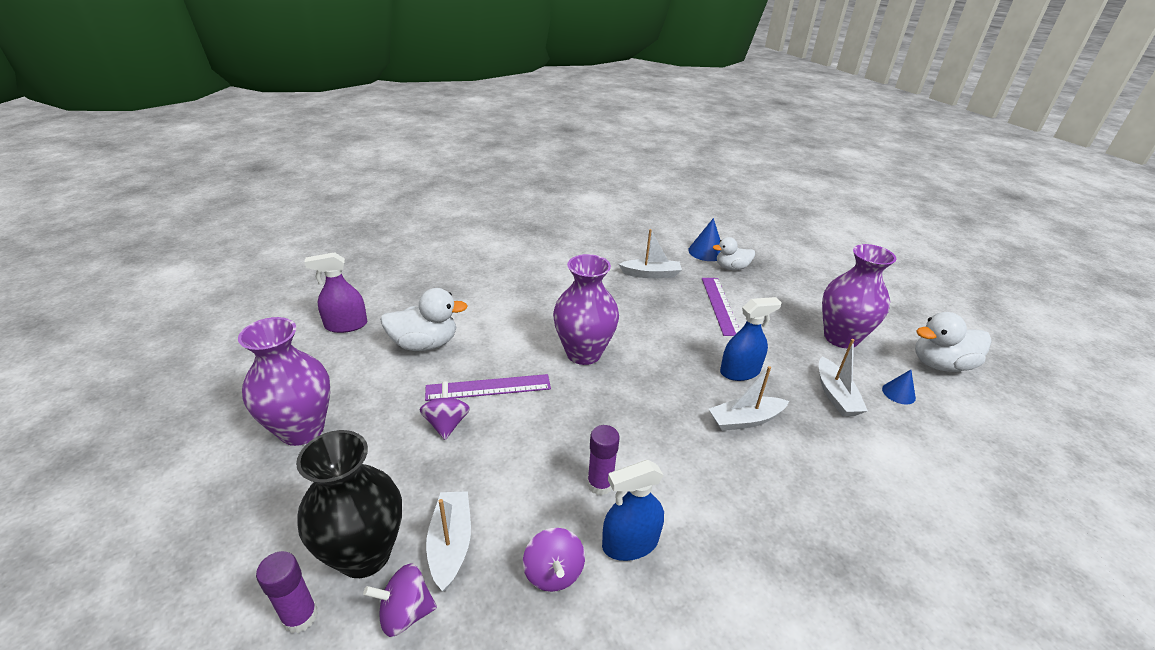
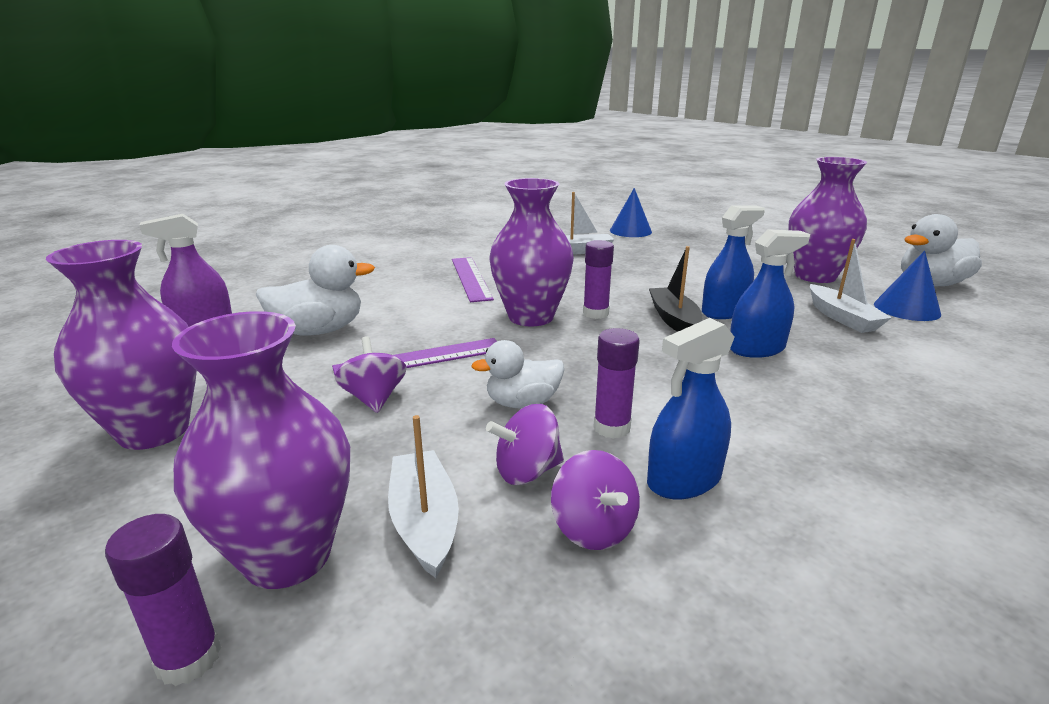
camera: 10 degrees left, 10 degrees down
black vase [296,430,402,578] -> purple vase [172,311,350,589]
purple spinning top [363,563,437,637] -> purple spinning top moved to [486,404,564,485]
purple ruler [702,278,740,336] -> purple ruler moved to [452,257,494,302]
white boat [709,366,789,431] -> blue spray bottle [730,229,810,358]
white duck [713,237,755,270] -> white duck moved to [471,340,564,408]
blue cone [882,370,916,405] -> blue cone [874,251,941,321], size x1.60
none -> purple glue stick [583,240,614,319]
none -> black boat [649,246,702,332]

